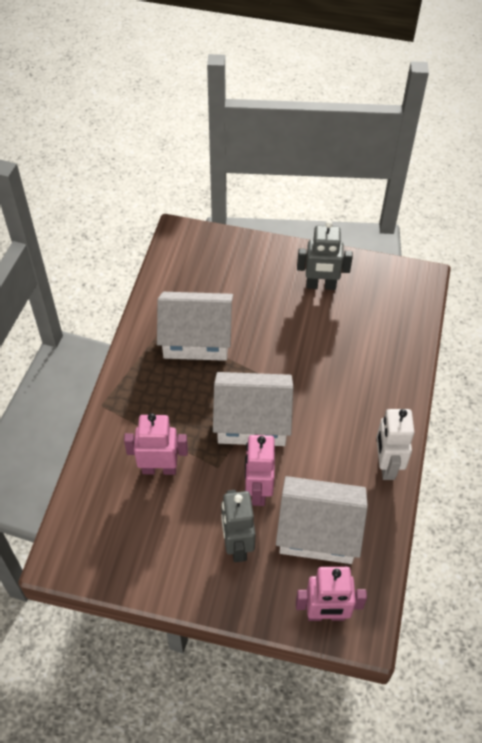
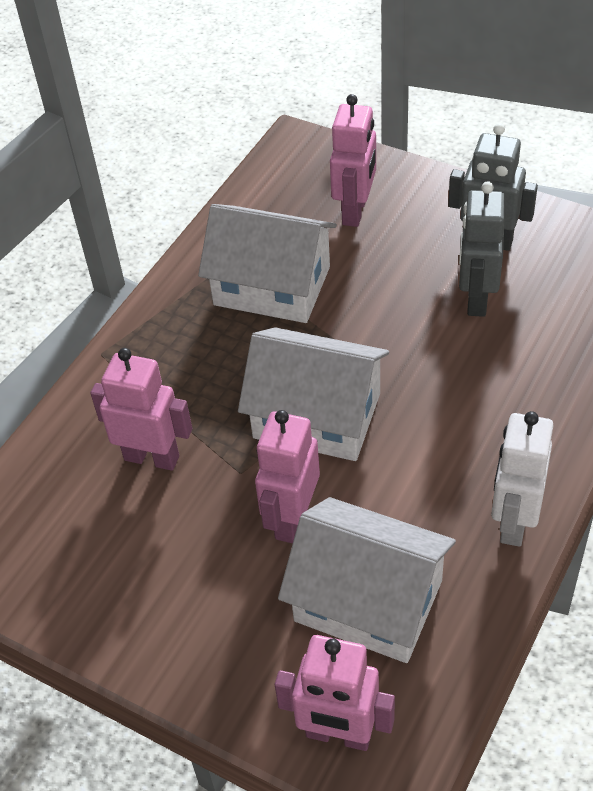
camera: 20 degrees right, 5 degrees down
grey robot [221,490,256,562] -> grey robot moved to [459,181,505,317]
none -> pink robot [330,94,376,227]

